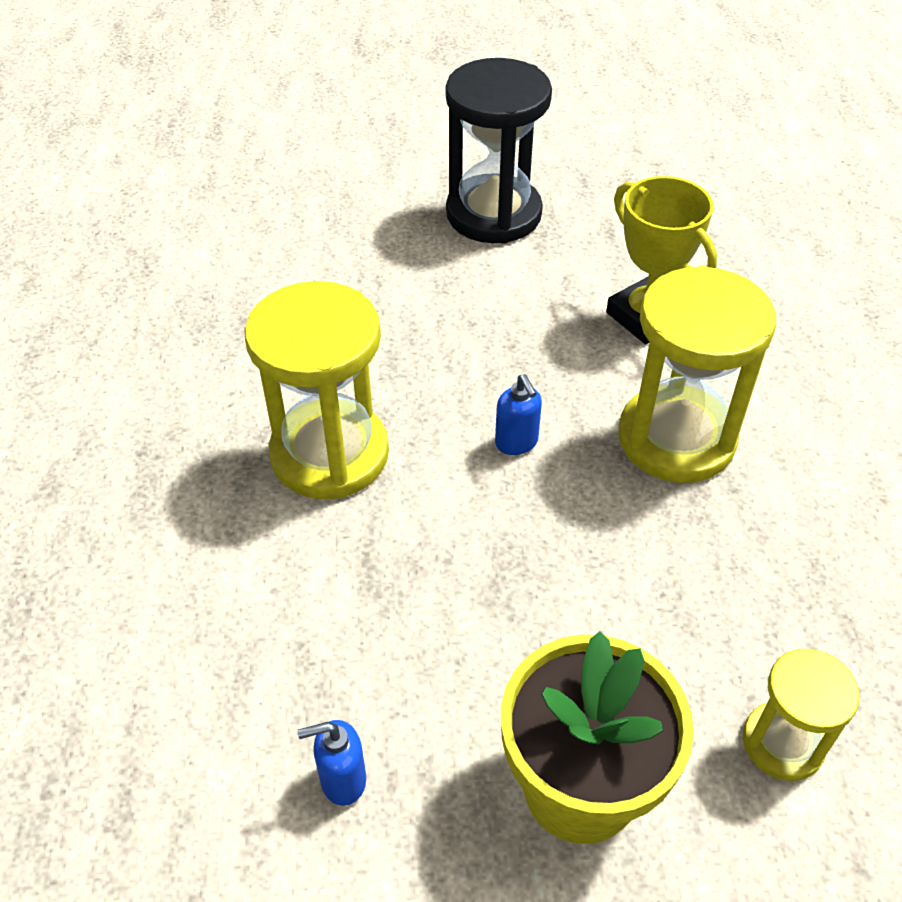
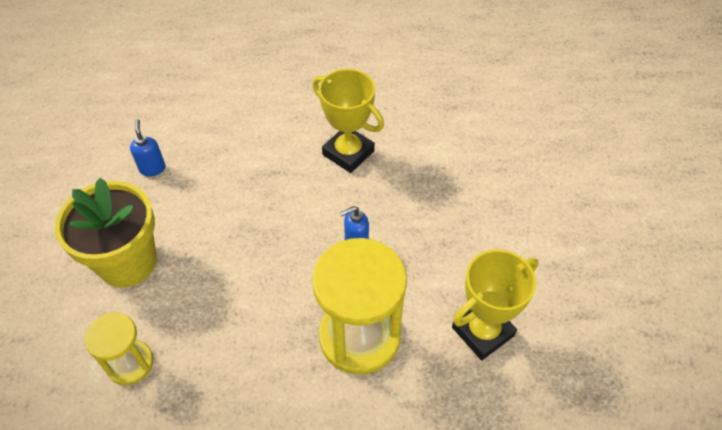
camera: 90 degrees right, 5 degrees up
yellow hourglass [244,281,389,499] -> yellow trophy [312,69,384,173]
black hourglass [446,58,552,244] -> none

